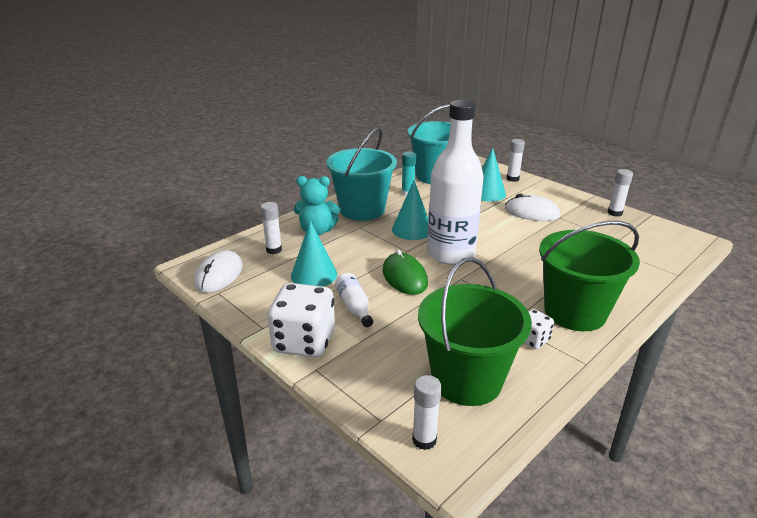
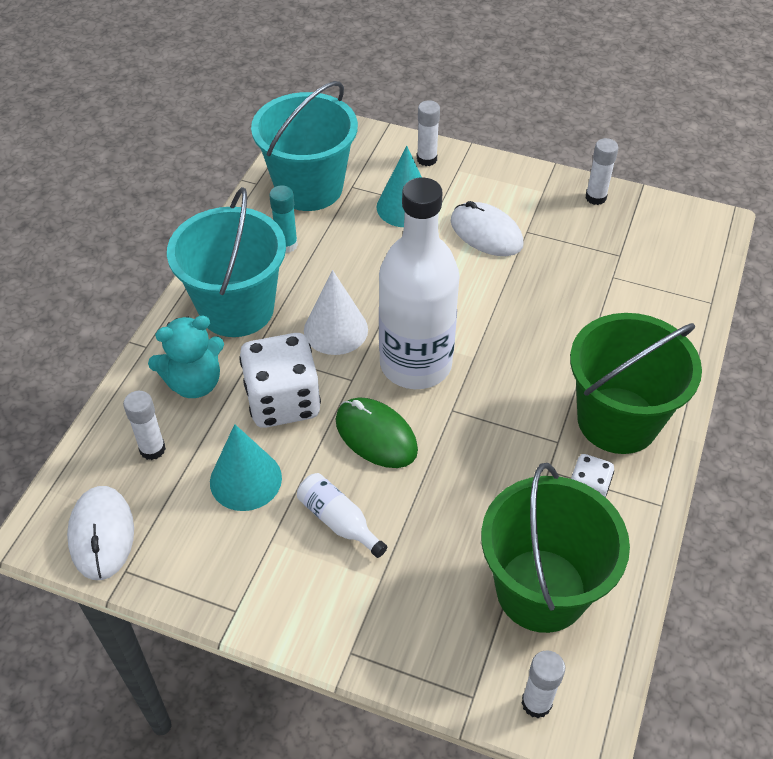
camera: 25 degrees left, 20 degrees up
white dice [267,283,335,358] -> white dice moved to [239,333,321,428]
turquoise cone [392,180,428,240] -> white cone [304,270,368,355]
white mouse [505,194,560,221] -> white mouse turned 45 degrees clockwise [451,201,524,256]

